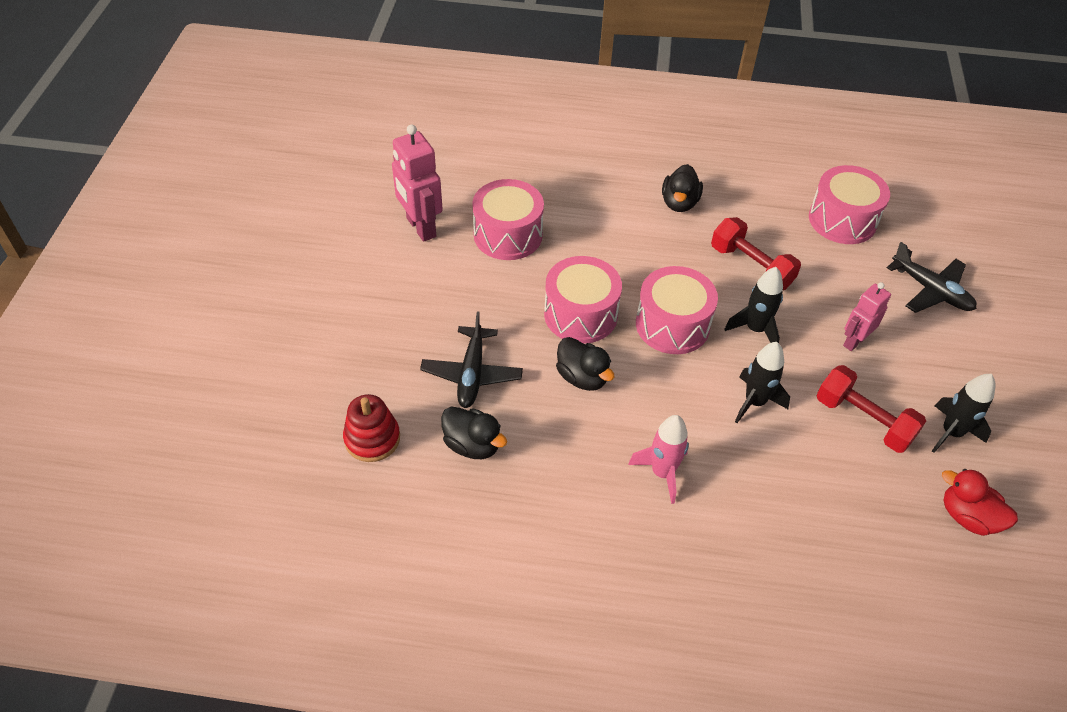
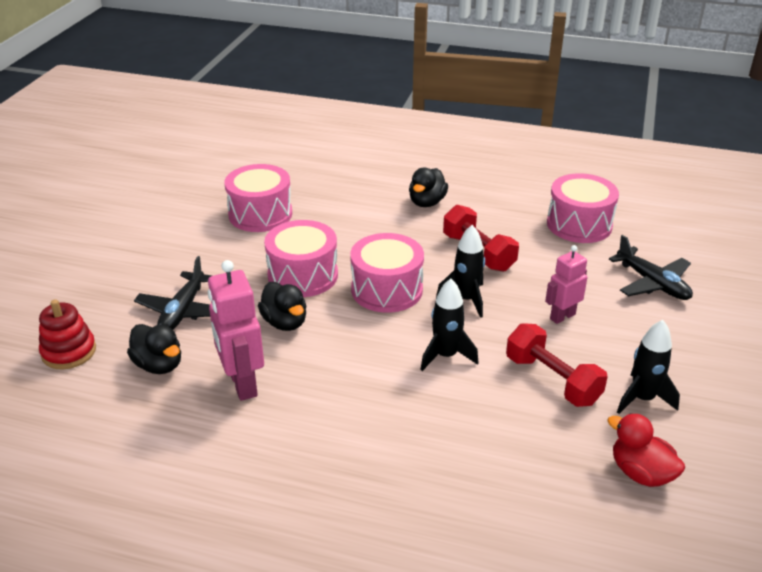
camera: 10 degrees right, 15 degrees down
pink robot [392,124,443,242] -> pink robot moved to [208,260,264,401]
pink rocket [628,415,689,504] -> none

